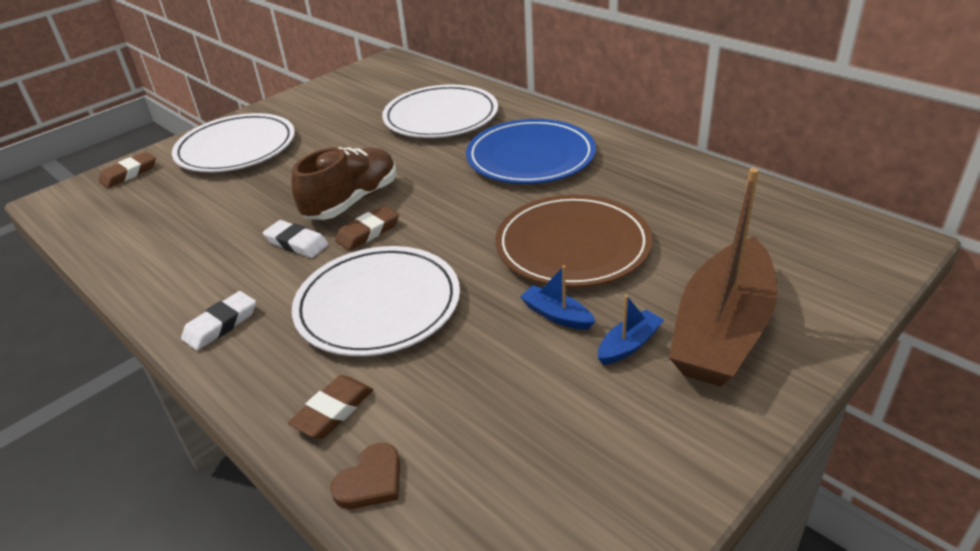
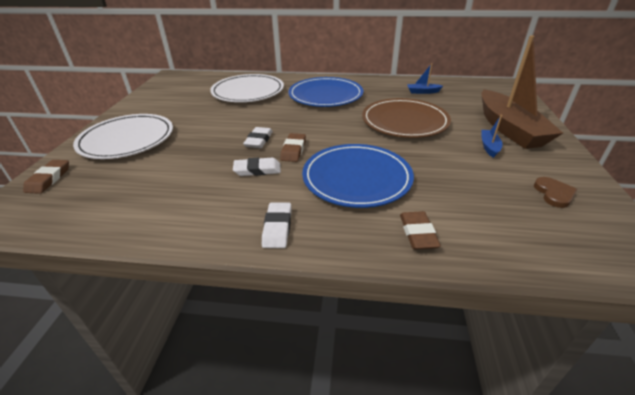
camera: 40 degrees left, 0 degrees up
brown shoe [291,147,396,220] -> white eraser [243,127,273,148]
white plate [292,246,460,356] -> blue plate [302,144,414,208]
brown heart [330,443,400,509] -> brown heart moved to [534,177,577,208]
blue boat [520,265,596,330] -> blue boat moved to [407,63,443,94]

